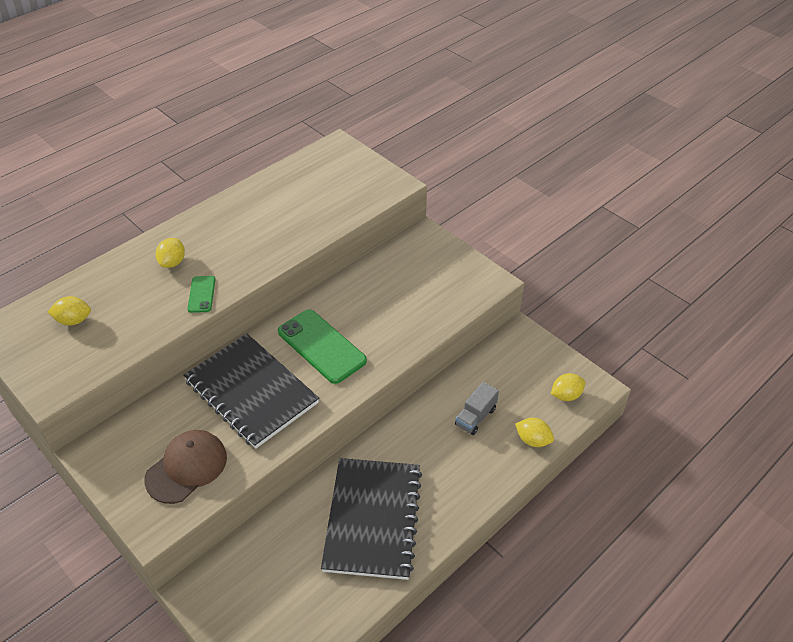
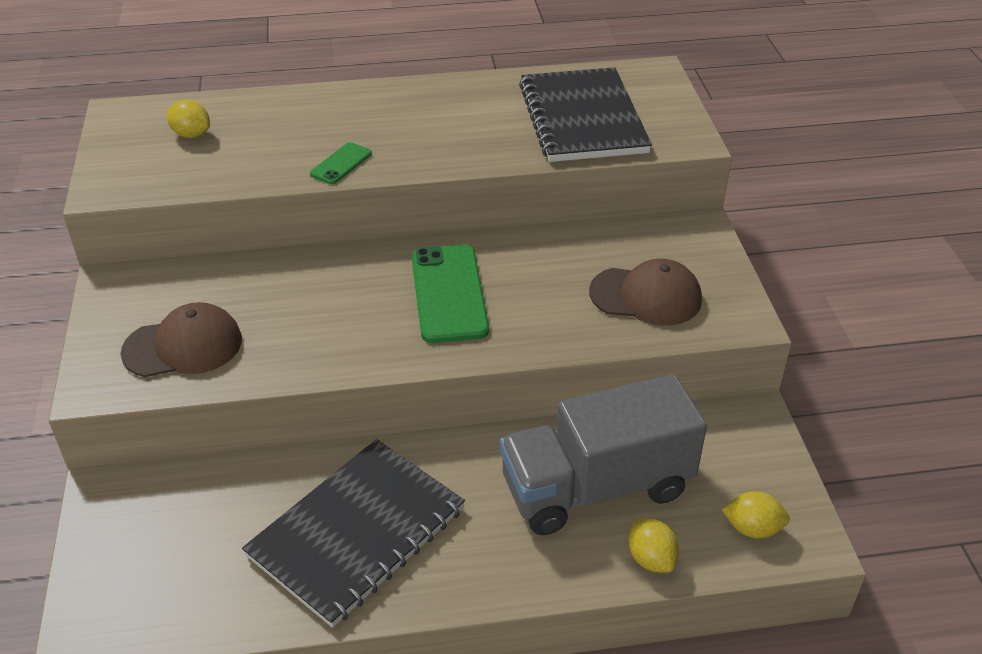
camera: 35 degrees right, 5 degrees down
yellow lemon [156,238,185,268] -> none
black notebook [183,334,319,449] -> black notebook moved to [519,67,652,162]
grey truck [455,382,499,435] -> grey truck [500,374,707,535], size x2.37
none -> brown cap [589,259,702,326]

